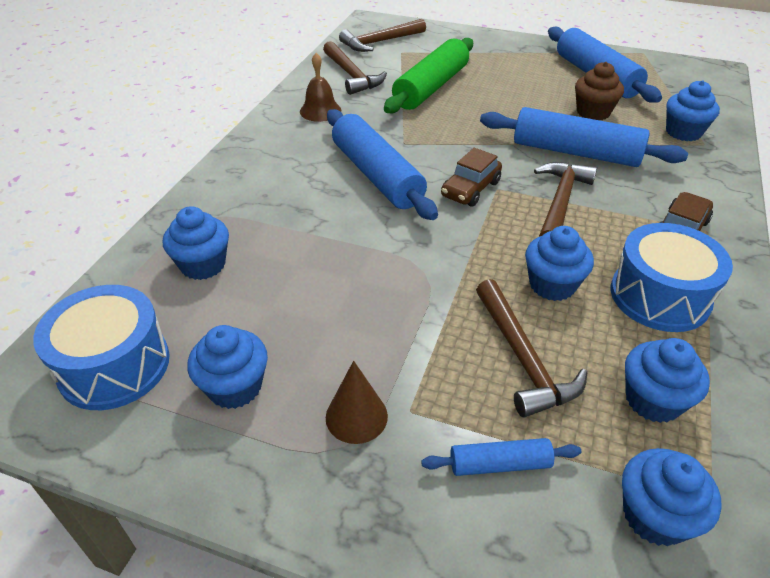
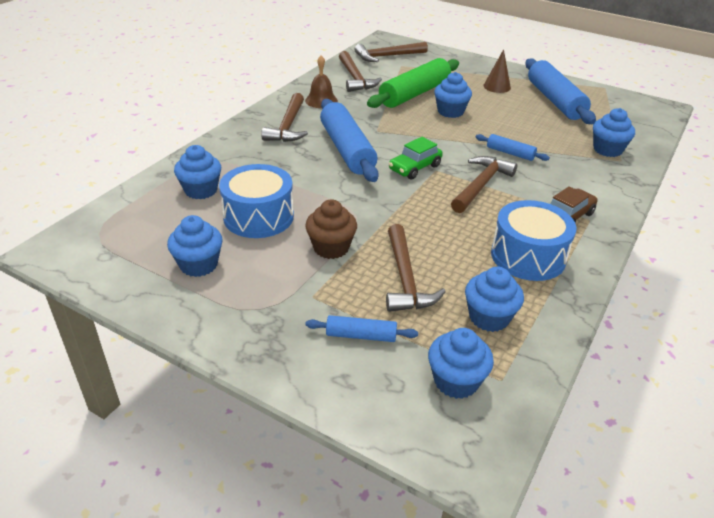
camera: 10 degrees right, 5 degrees down
blue drum [33,285,170,410] -> blue drum moved to [219,164,294,238]
brown cone [326,361,388,444] -> brown cone moved to [483,49,511,93]
brown car [441,148,502,207] -> green car [389,137,443,179]
blue rolling pin [480,107,688,167] -> blue rolling pin [475,134,550,161], size x0.48
blue cupcake [525,226,594,301] -> blue cupcake moved to [434,72,472,118]
brown cupcake [575,62,624,120] -> brown cupcake moved to [305,200,357,259]
none -> brown hammer [261,93,308,142]

